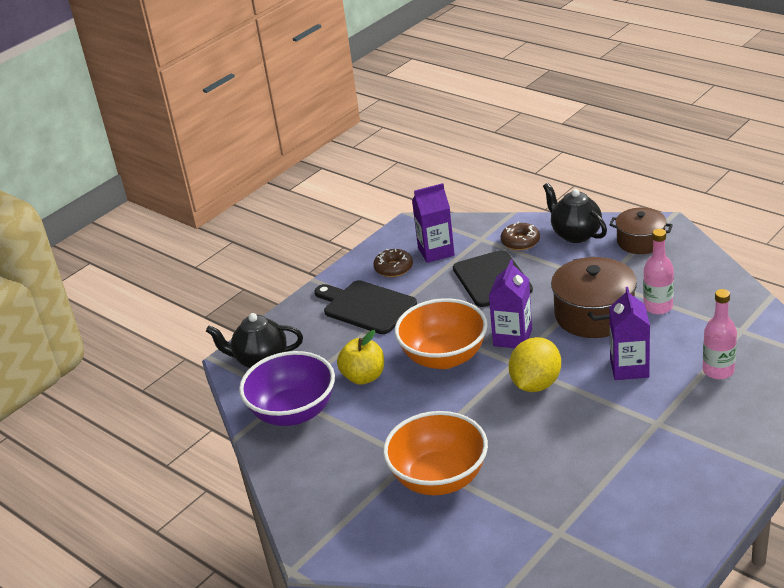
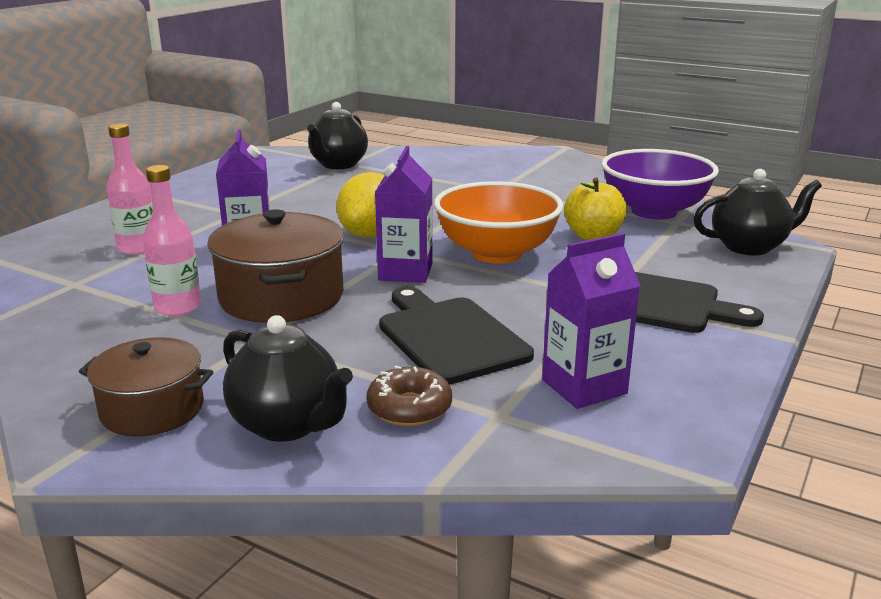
camera: 165 degrees right, 10 degrees down
brown donut [373,249,413,277] -> none
orange bowl [383,411,488,495] -> none
none -> black teapot [307,102,368,169]

